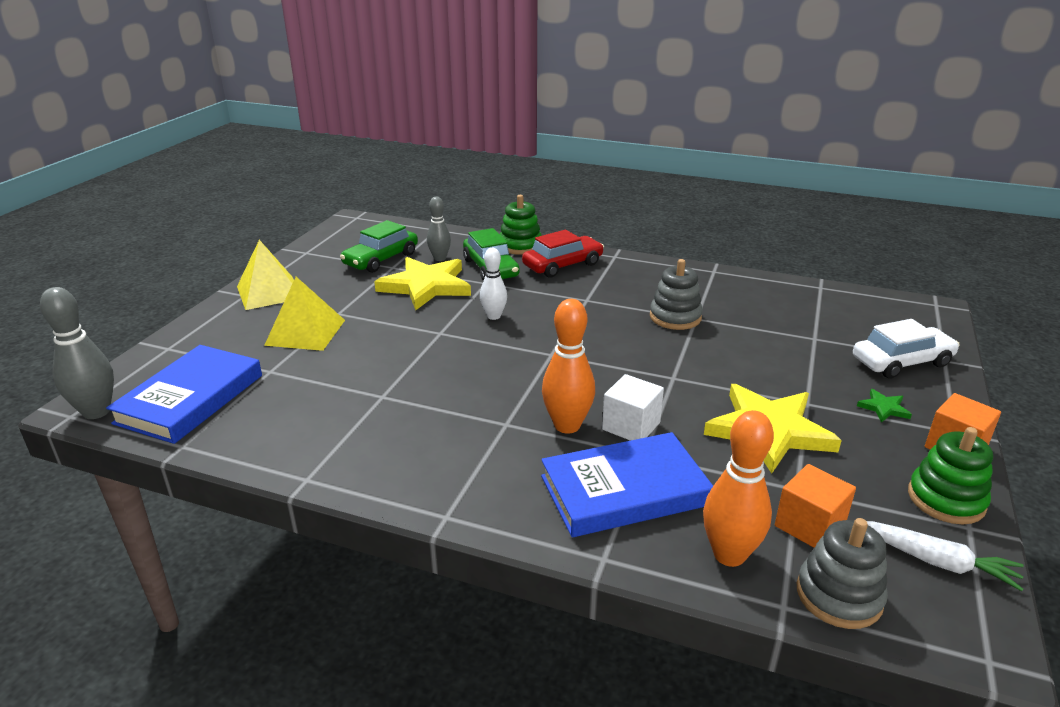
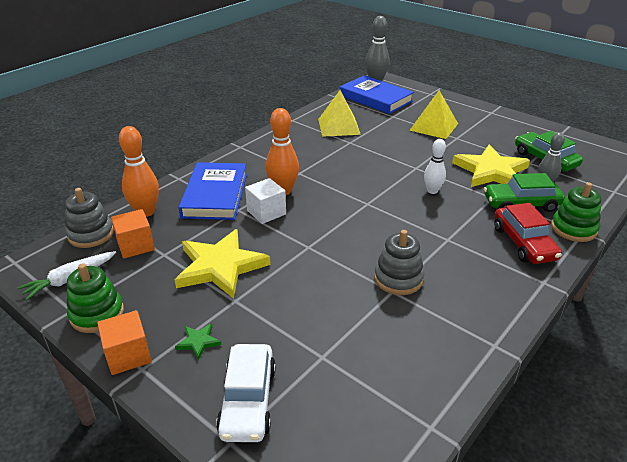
camera: 110 degrees right, 5 degrees up
yellow pyramid [237,240,294,310] -> yellow pyramid moved to [318,90,361,137]

